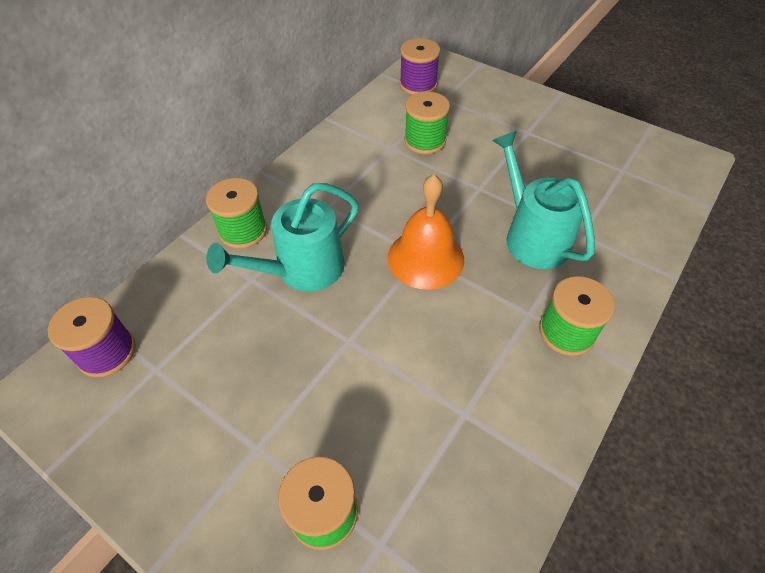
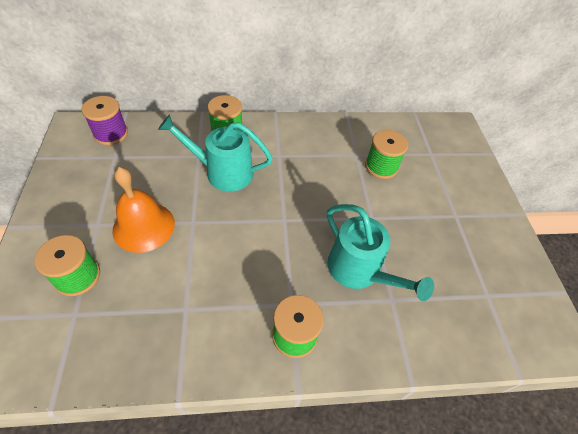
camera: 45 degrees right, 0 degrees up
orange bell [388,174,464,290] -> orange bell moved to [112,167,175,253]
purple spool [400,38,440,95] -> none
turquoise watering can [492,131,595,269] -> turquoise watering can turned 120 degrees clockwise [327,204,434,301]

